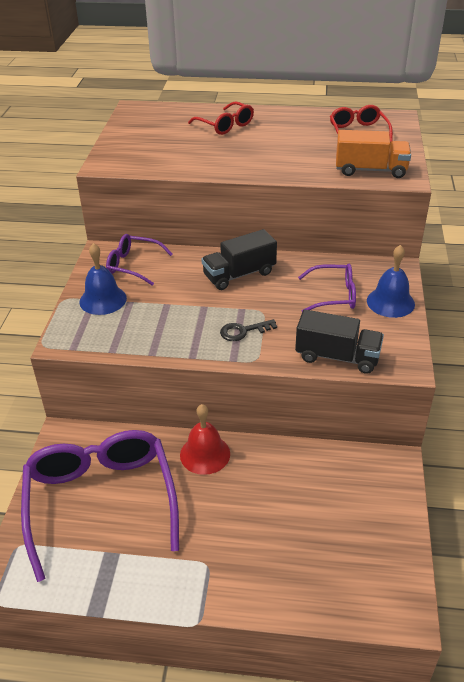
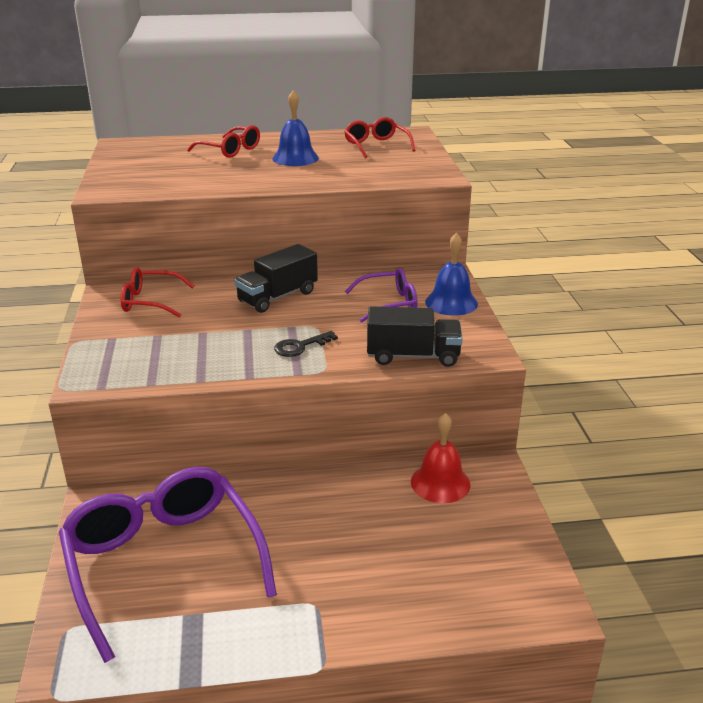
camera: 15 degrees left, 10 degrees down
blue bell [79,243,127,315] -> blue bell moved to [272,90,319,166]
purple glasses [106,234,173,286] -> red glasses [121,267,194,318]
red bell [180,404,230,475] -> red bell moved to [411,413,470,503]
orange truck [336,130,411,178] -> none

